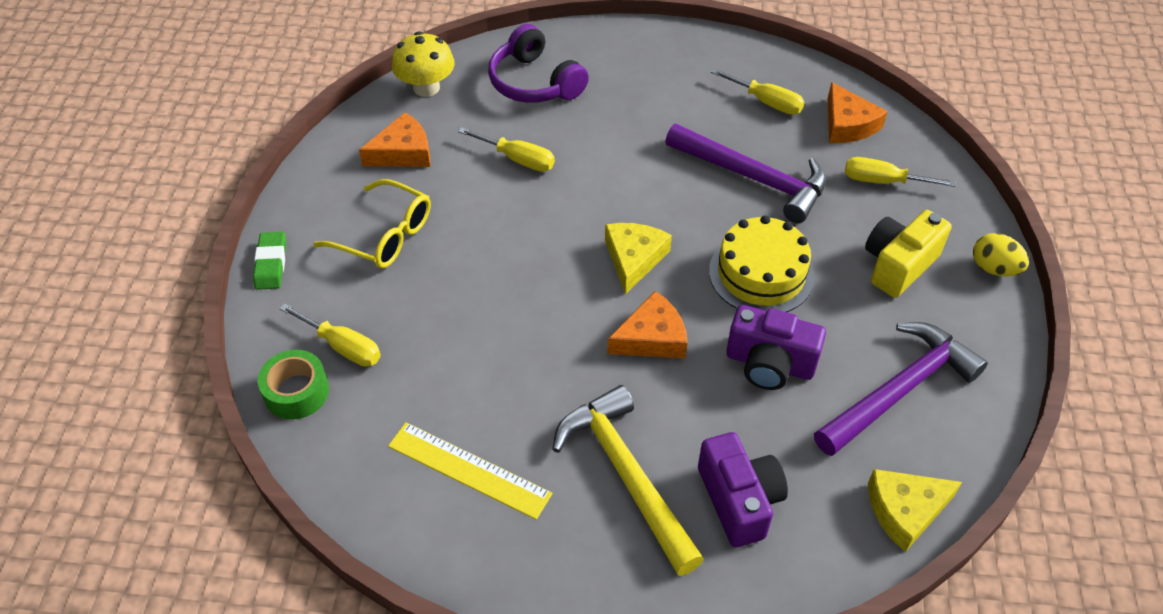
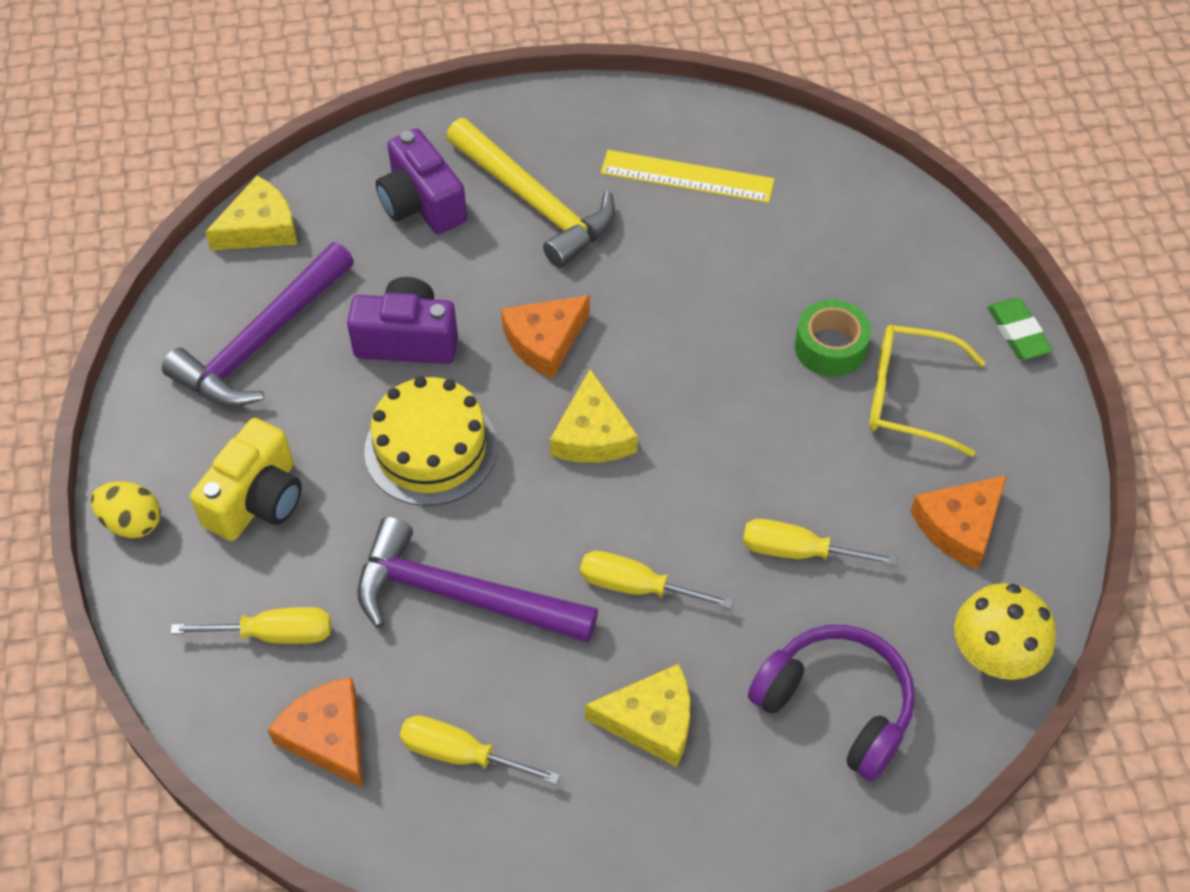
camera: 165 degrees right, 5 degrees up
green tape [258,350,329,420] -> green tape moved to [795,299,871,377]
yellow screwdriver [279,304,381,367] -> yellow screwdriver moved to [580,551,734,609]
none -> yellow cheese [585,664,690,767]

